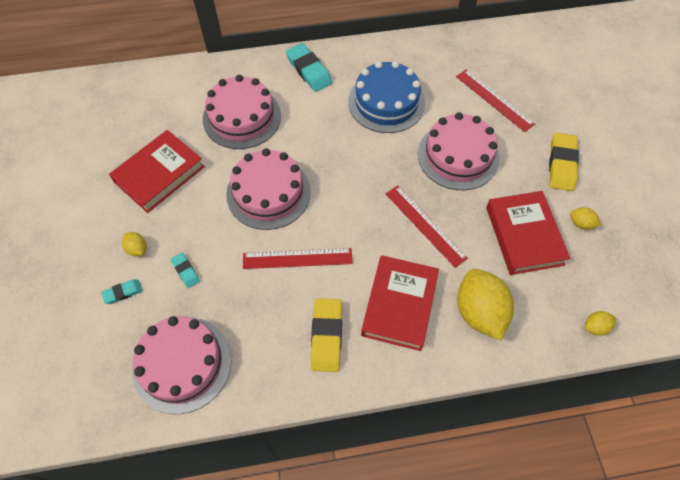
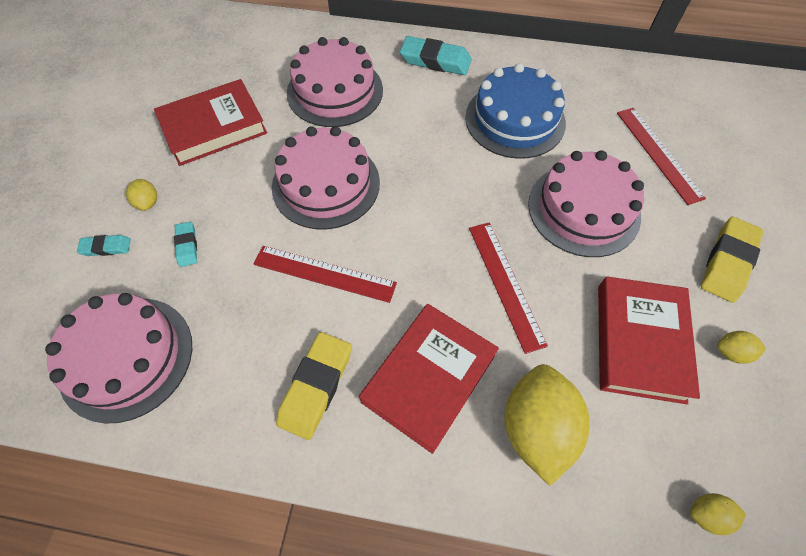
camera: 20 degrees right, 0 degrees up
turquoise eraser [286,43,332,92] -> turquoise eraser turned 60 degrees counterclockwise [400,36,472,75]
yellow lemon [570,207,601,230] -> yellow lemon turned 45 degrees counterclockwise [717,331,766,364]

